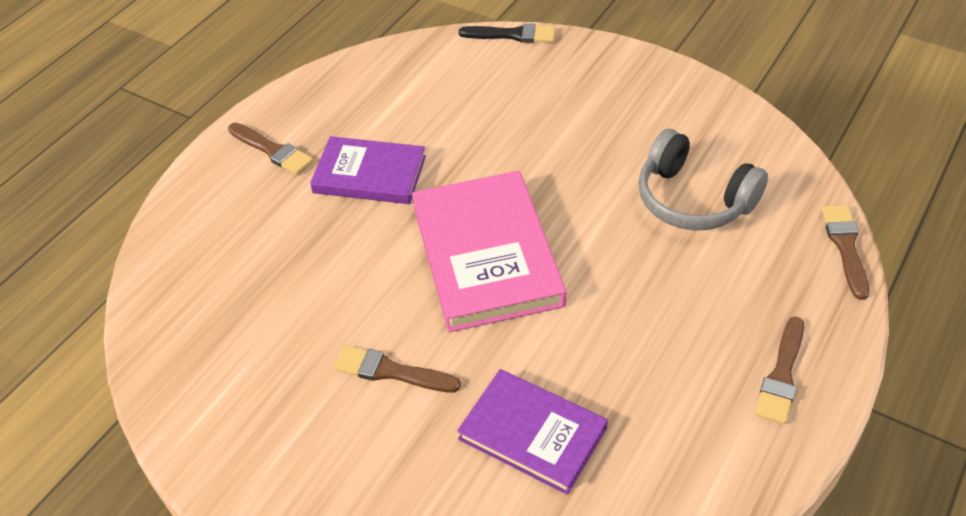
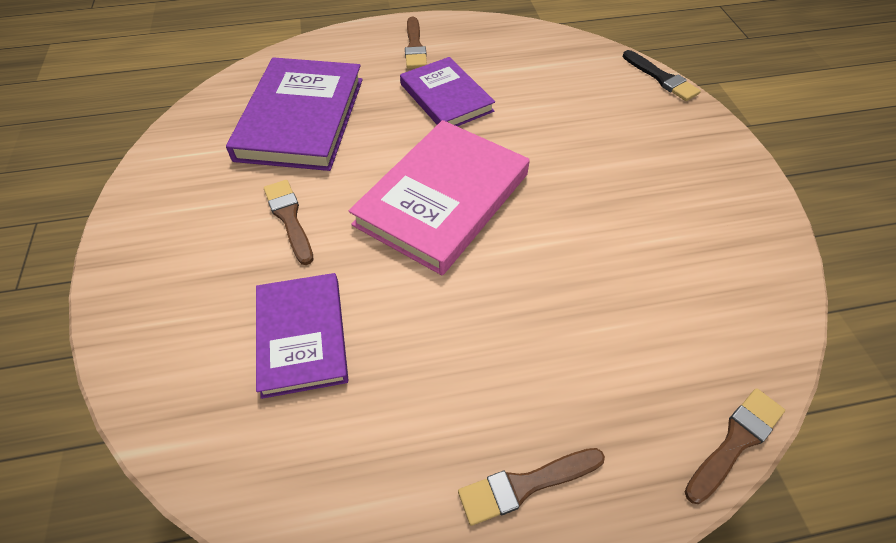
camera: 45 degrees right, 5 degrees up
grey headphones [638,129,768,230] -> none
none -> purple book [226,57,363,171]

